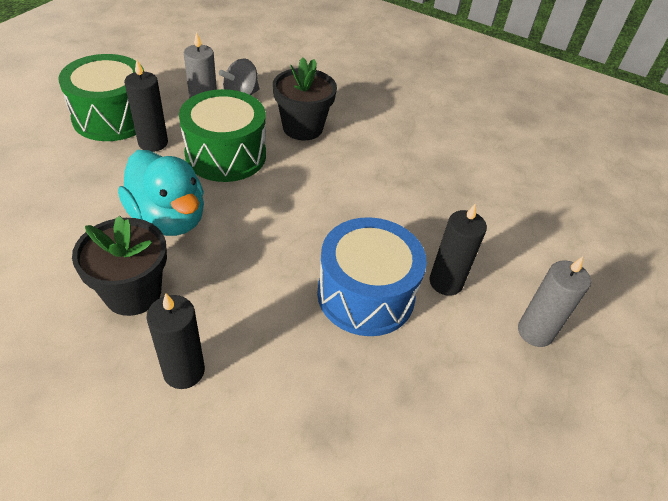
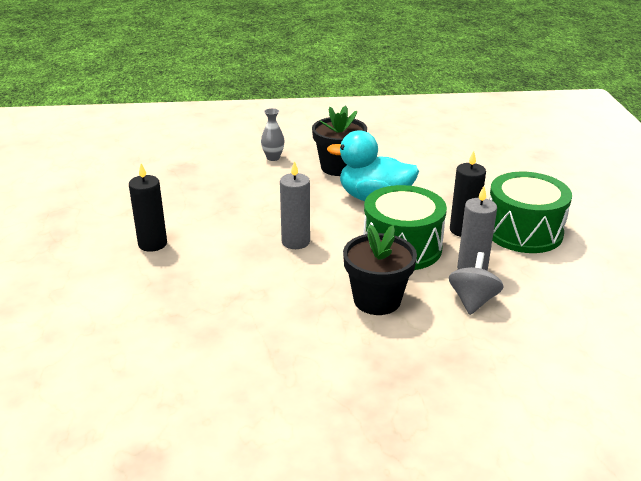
camera: 150 degrees right, 15 degrees down
black candle [146,293,205,389] -> grey vase [261,108,285,161]
blue drum [317,217,427,336] -> none
grey candle [518,256,591,347] -> grey candle moved to [280,161,310,249]

